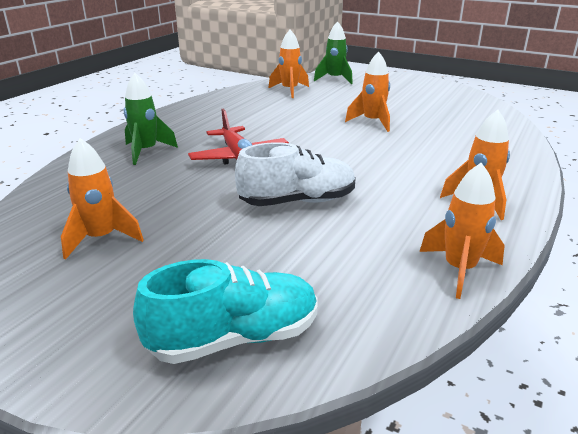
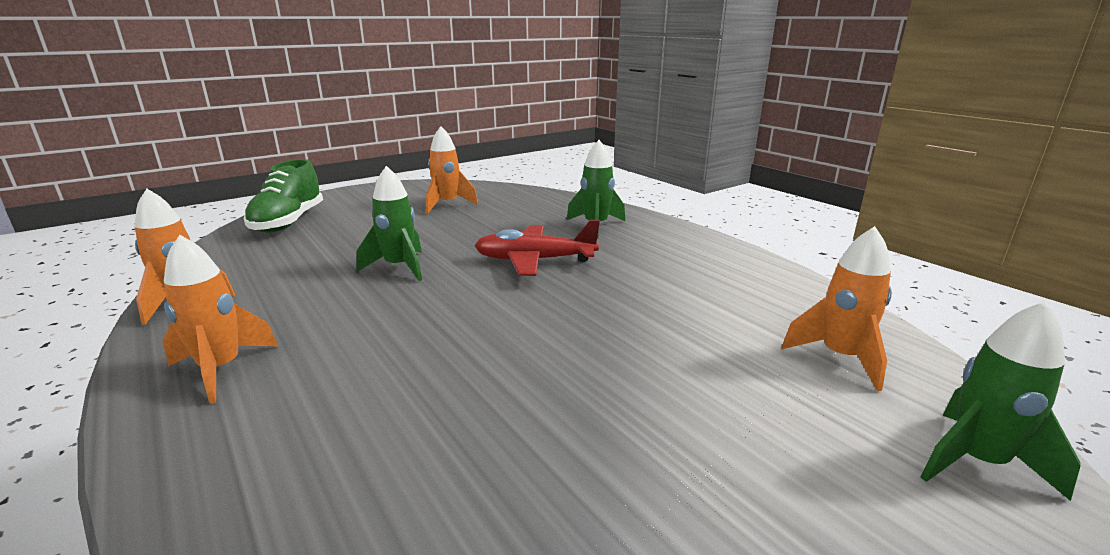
camera: 115 degrees right, 5 degrees down
turquoise shoe [133,259,317,364] -> green shoe [244,159,323,233]
white shoe [235,142,356,206] -> green rocket [357,166,422,281]
orange rocket [345,52,390,132] -> none

